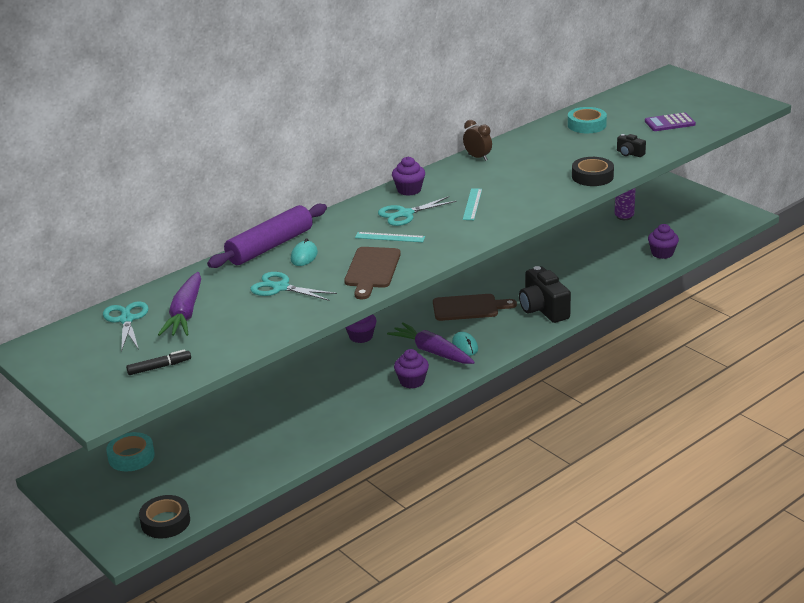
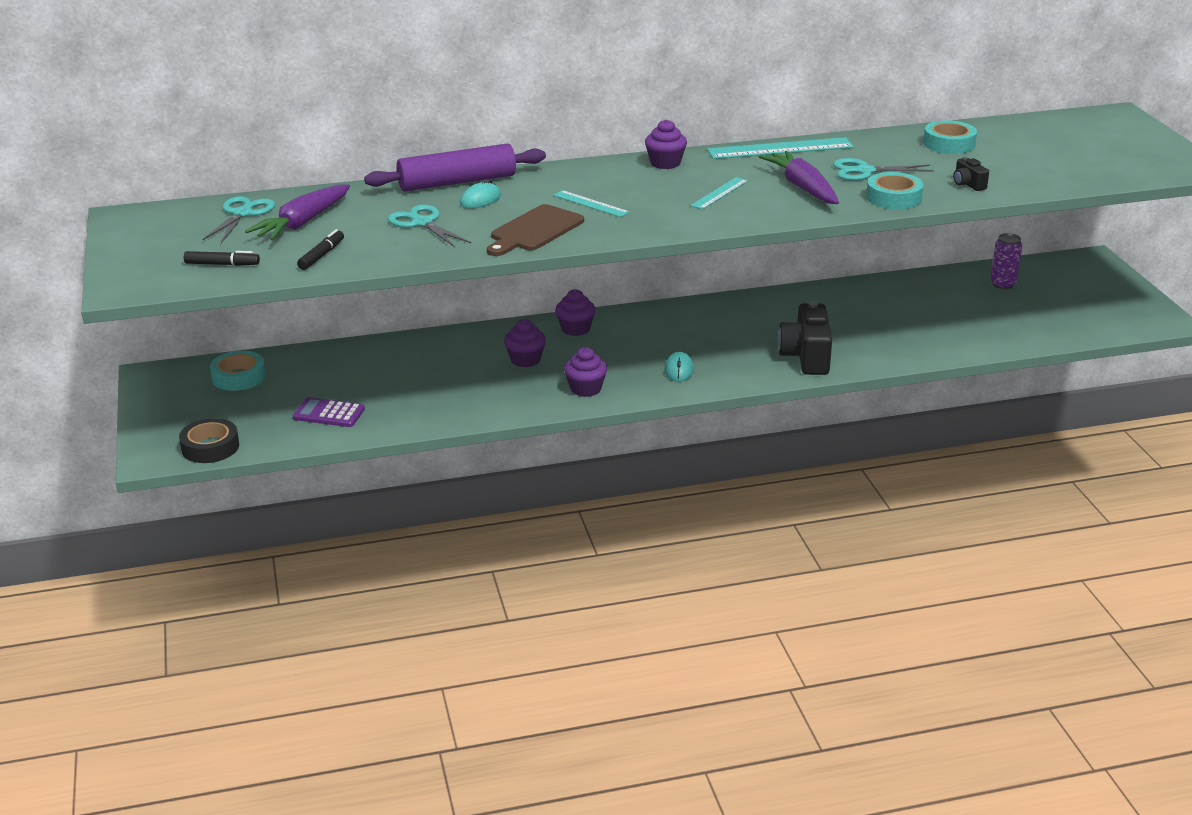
camera: 25 degrees right, 0 degrees up
turquoise scissors [378,196,456,226] -> turquoise scissors moved to [833,158,934,181]
purple carrot [387,322,475,364] -> purple carrot moved to [759,151,839,204]
brown cutting board [433,294,517,321] -> none
brown clock [463,120,492,161] -> turquoise ruler [707,137,854,159]
black tape [572,157,614,186] -> turquoise tape [866,172,923,209]
purple calculator [645,113,696,131] -> purple calculator moved to [293,397,365,427]
purple cupcake [648,224,679,259] -> purple cupcake moved to [504,319,546,367]
none -> black marker [297,229,344,270]

